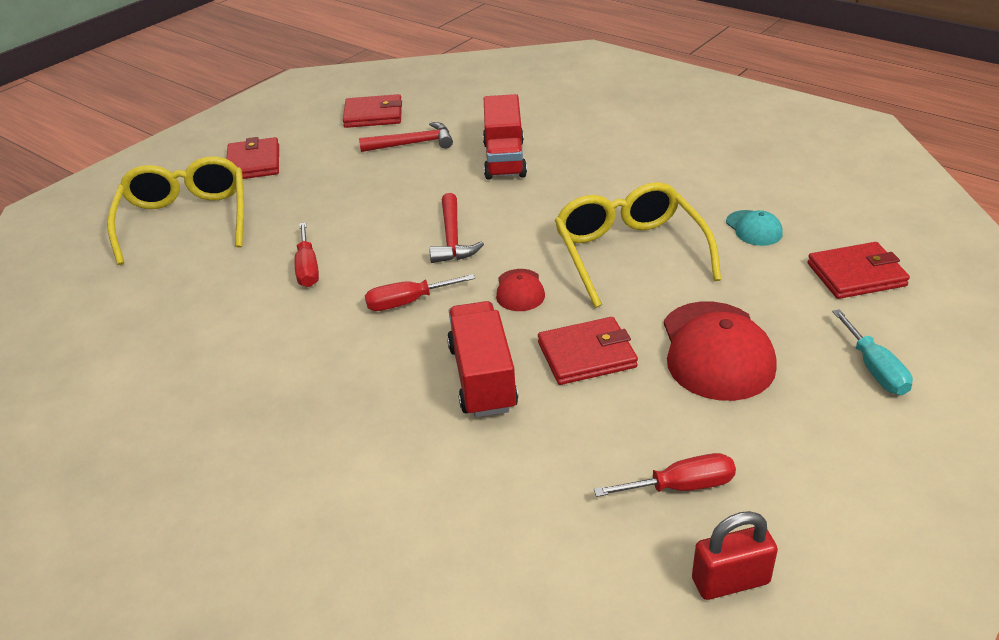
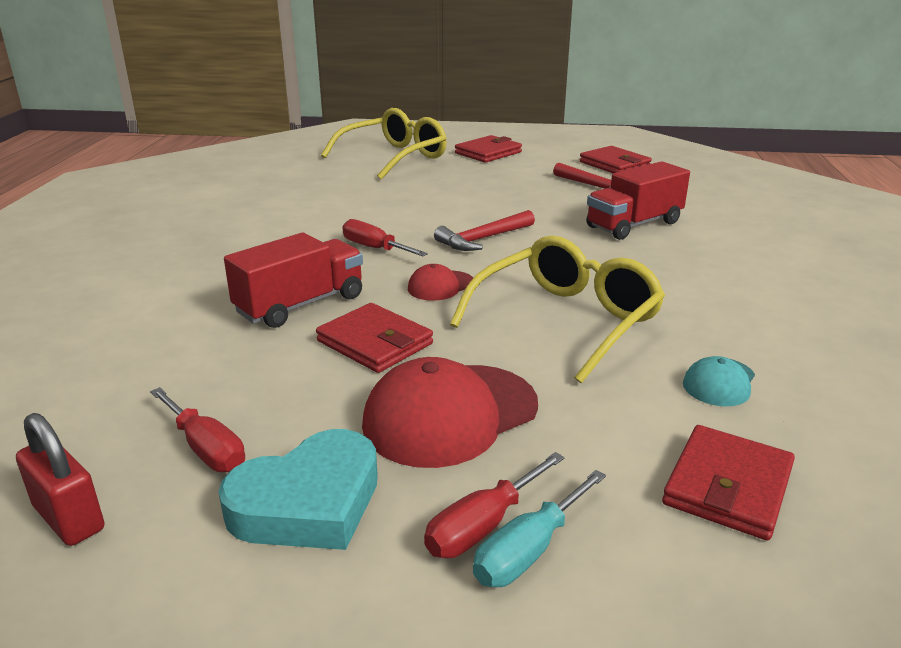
camera: 55 degrees right, 10 degrees down
red screwdriver [295,222,319,287] -> red screwdriver moved to [424,452,565,558]
red wallet [807,242,910,299] -> red wallet turned 75 degrees clockwise [662,425,795,541]
none -> turquoise heart [218,429,378,550]

